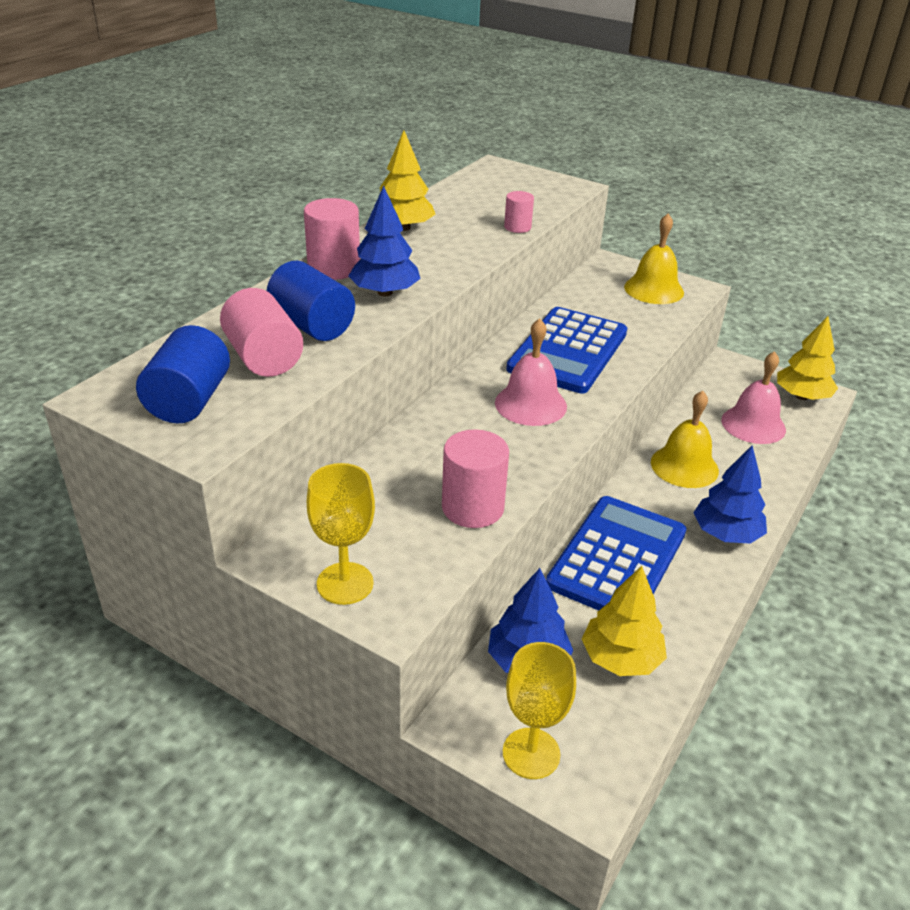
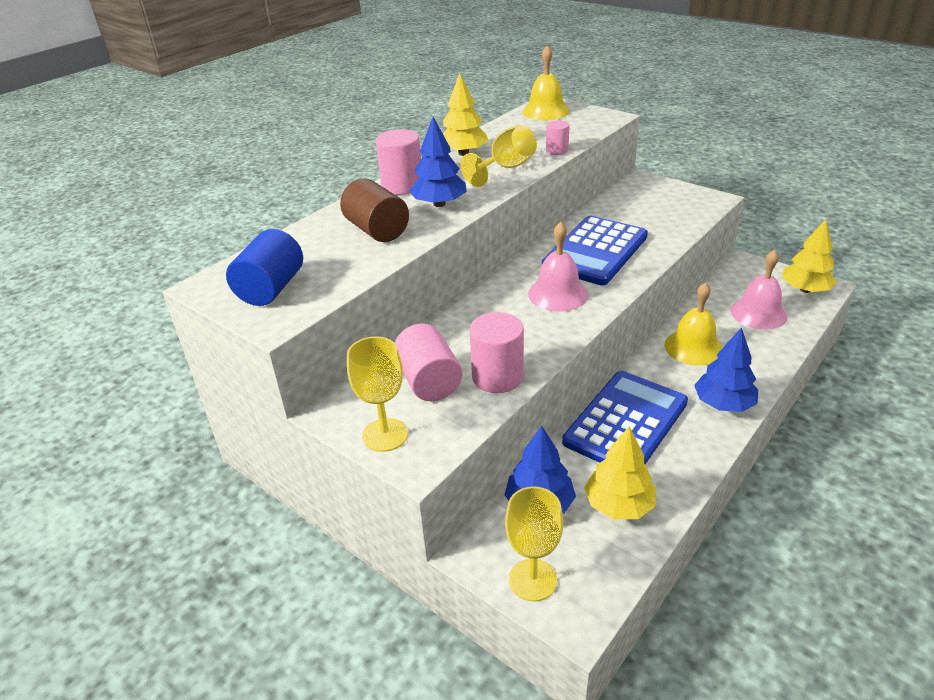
camera: 10 degrees right, 0 degrees up
pink cylinder [220,288,303,377] -> pink cylinder moved to [395,323,462,401]
blue cylinder [267,261,355,341] -> brown cylinder [340,178,409,242]
yellow bell [624,213,684,304] -> yellow bell moved to [523,45,569,120]
none -> yellow goblet [461,125,537,187]

